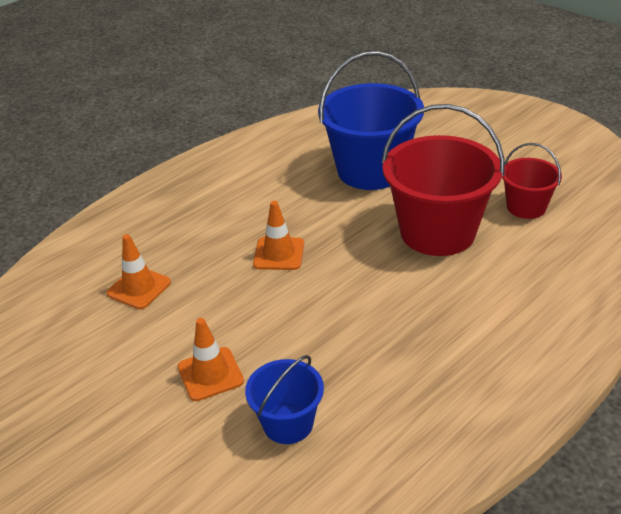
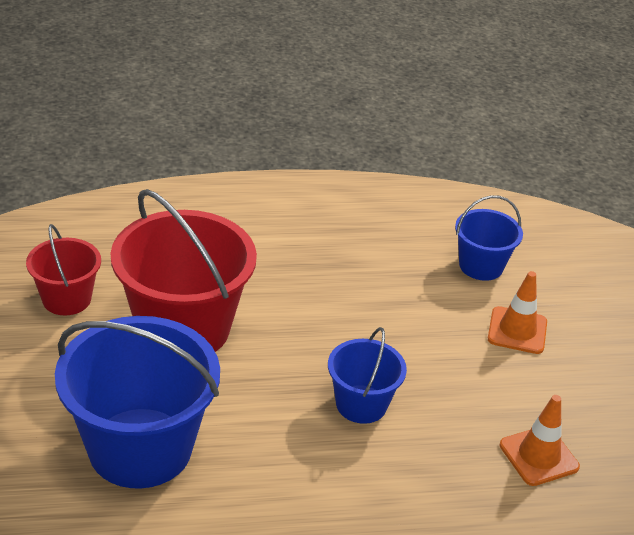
camera: 150 degrees left, 0 degrees up
orange traffic cone [253,201,304,270] -> blue bucket [328,327,407,424]

